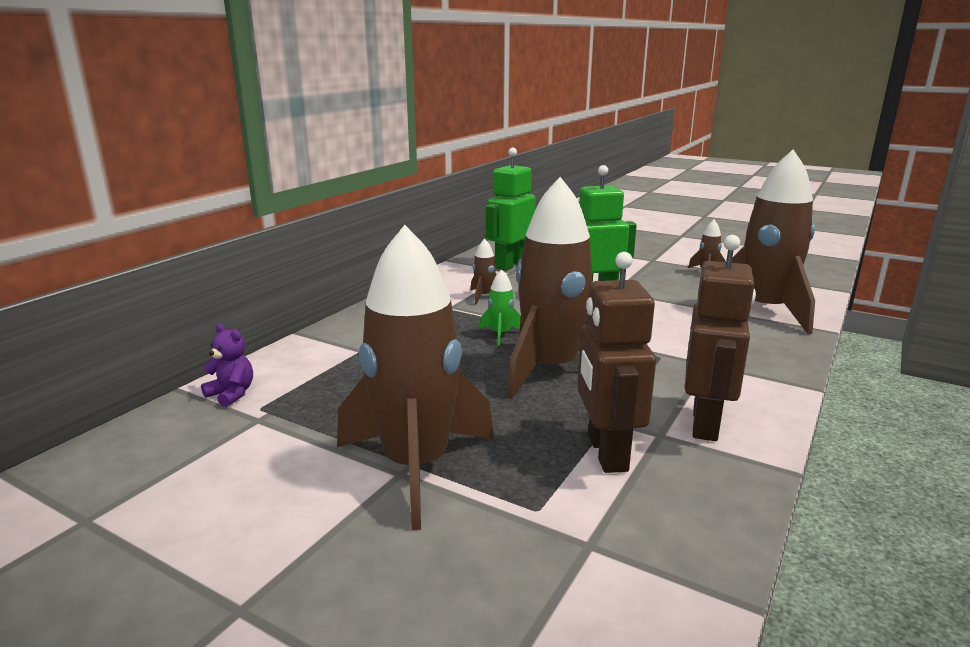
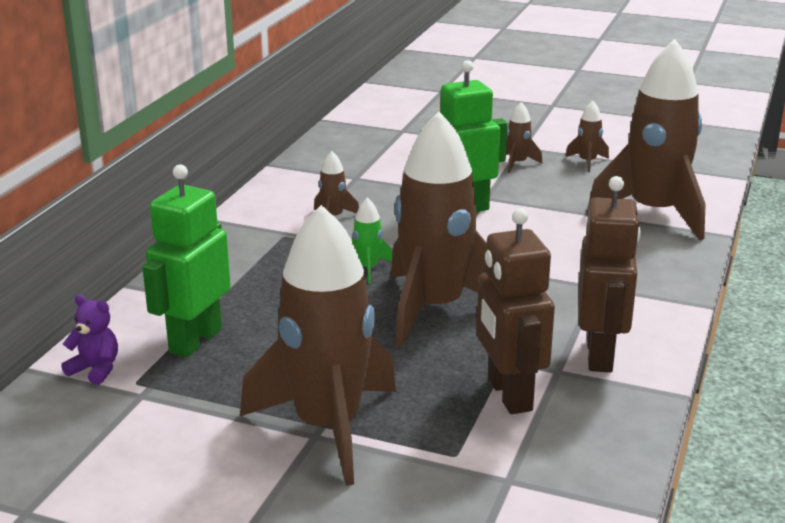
camera: 10 degrees left, 5 degrees up
green robot [486,148,536,271] -> green robot moved to [142,164,231,358]
none -> brown rocket [506,102,543,173]

